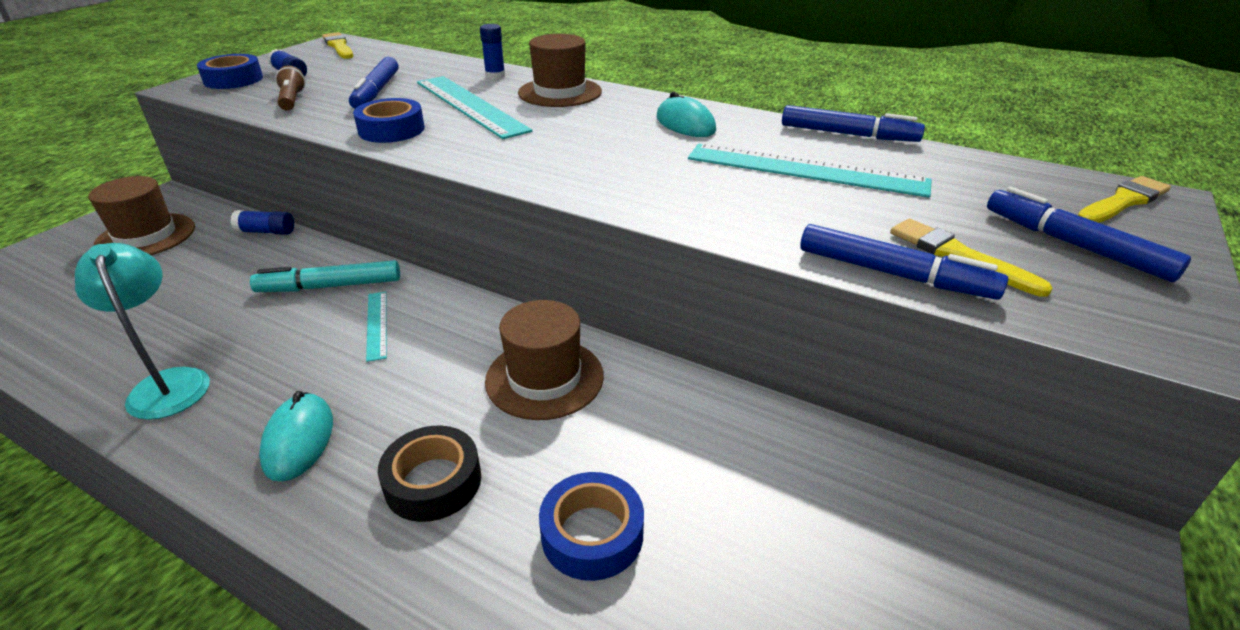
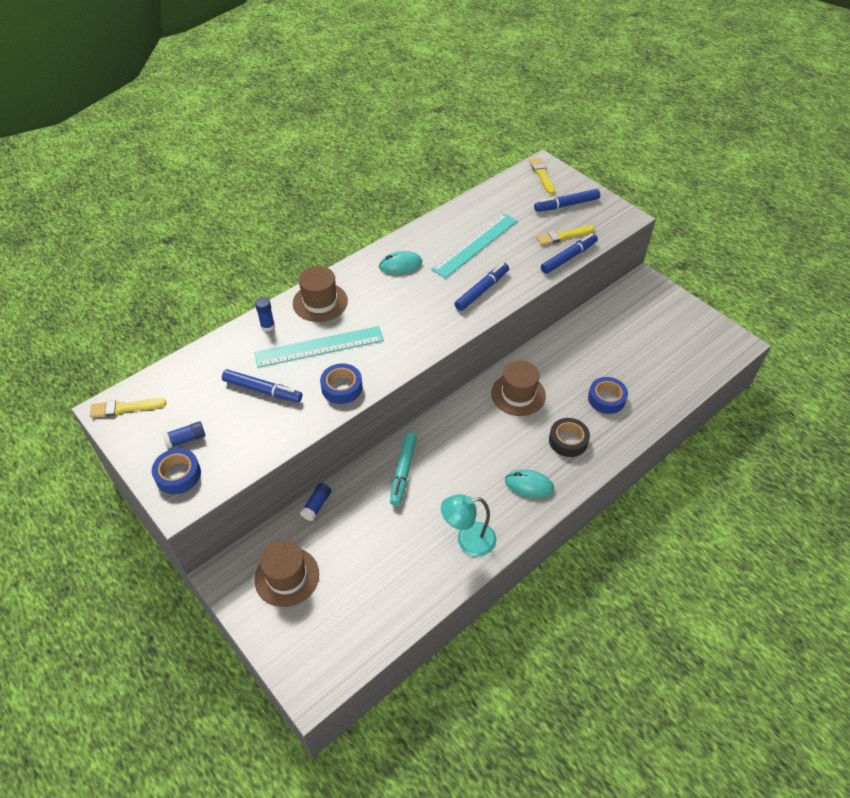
camera: 70 degrees left, 15 degrees up
brown flashlight [275,65,306,111] -> none
turquoise ruler [366,292,387,362] -> none
blue marker [782,105,925,142] -> blue marker moved to [455,263,509,311]

